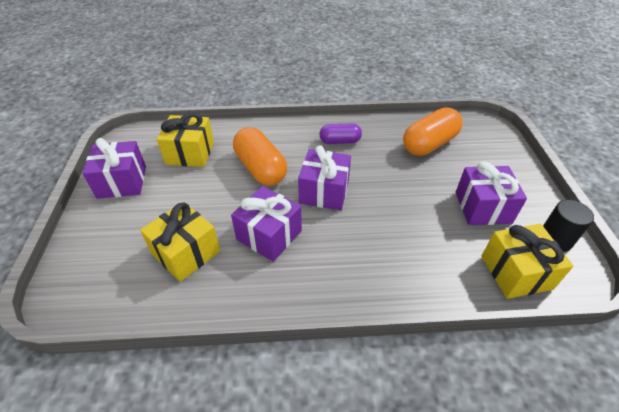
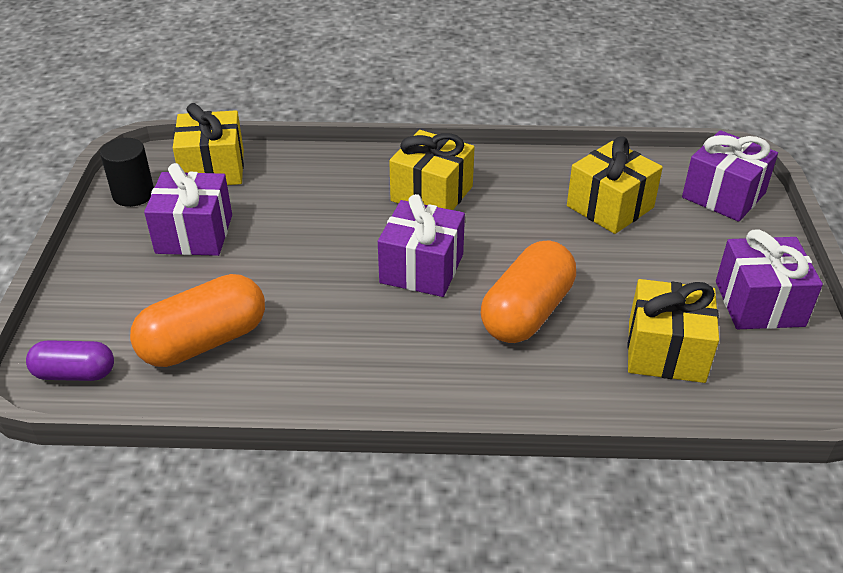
camera: 175 degrees left, 5 degrees down
purple gift [231,186,302,262] -> purple gift moved to [682,130,778,222]
orange capsule [233,127,287,186] -> orange capsule turned 60 degrees clockwise [481,241,576,343]
purple capsule [319,123,362,144] -> purple capsule moved to [26,340,114,381]
none -> yellow gift [389,130,475,210]

